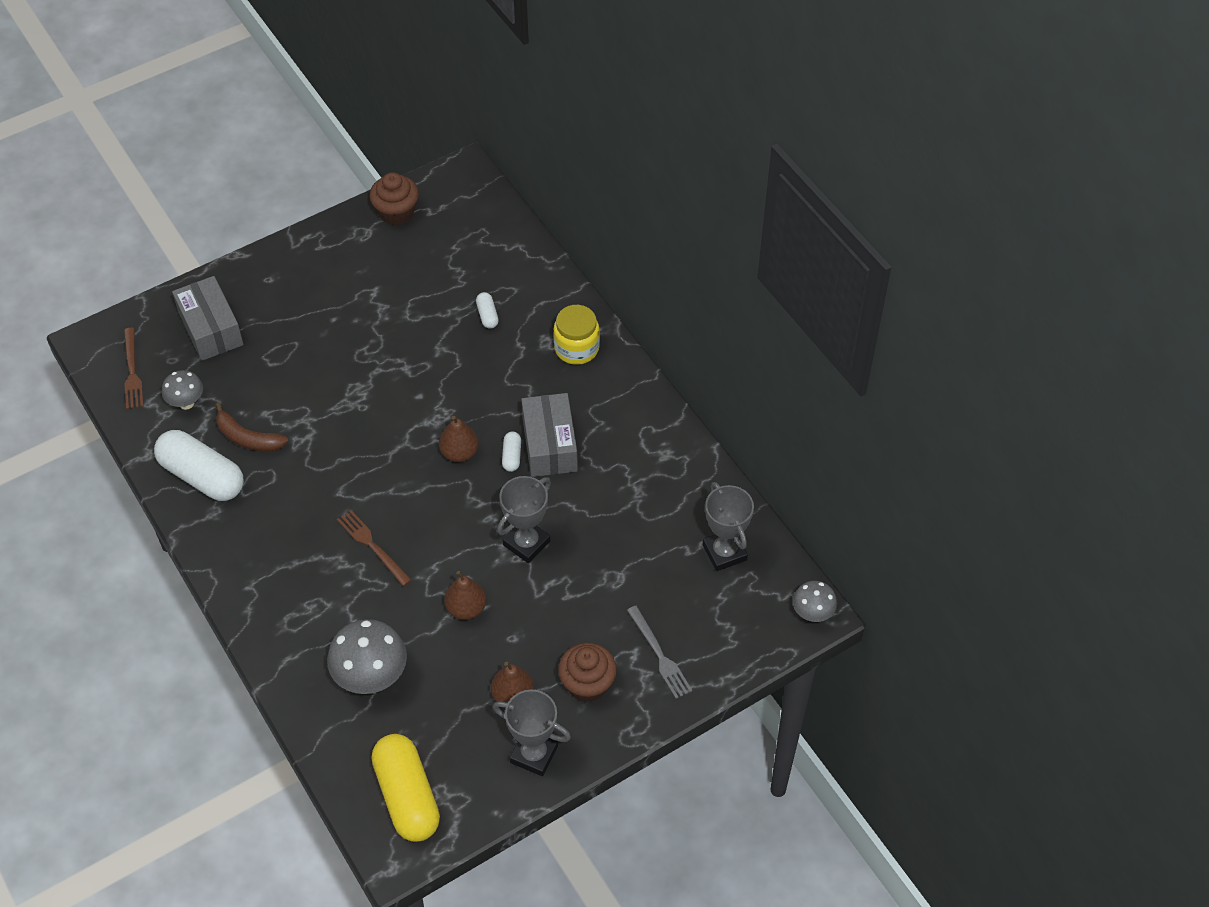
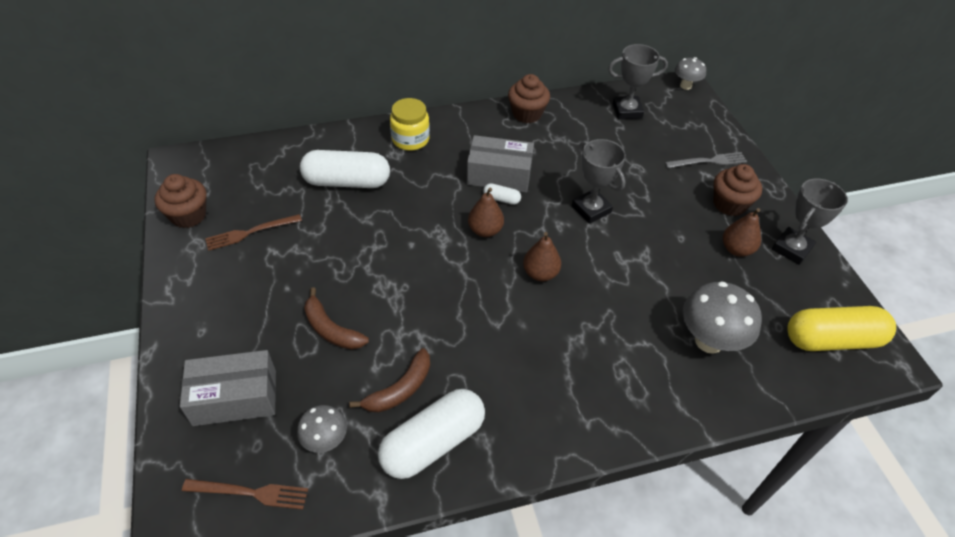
camera: 75 degrees left, 5 degrees down
brown fork [337,510,411,586] -> brown fork moved to [205,214,302,251]
brown pear [444,571,486,620] -> brown pear moved to [523,232,561,281]
white capsule [476,292,499,329] -> white capsule [300,150,390,188], size x2.30
none -> brown banana [304,287,369,349]
none -> brown cupcake [508,74,550,123]

